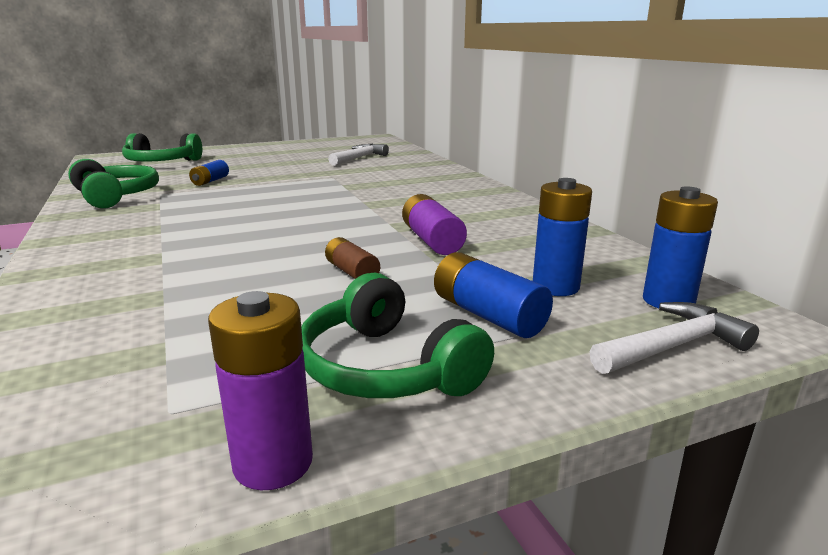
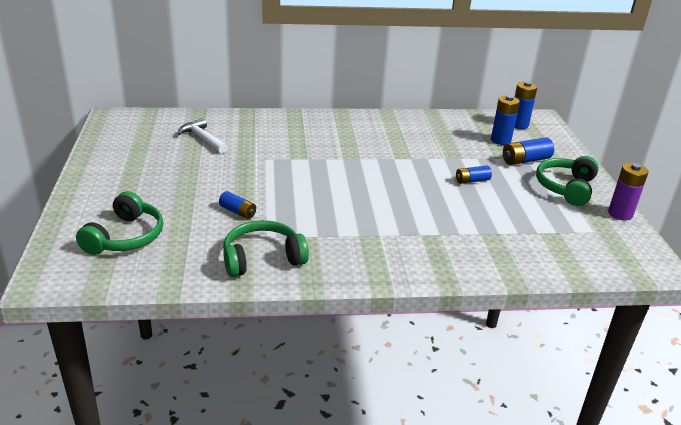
camera: 75 degrees left, 10 degrees up
green headphones [301,272,494,398] -> green headphones turned 135 degrees clockwise [536,156,599,206]
brown battery [325,237,380,279] -> blue battery [456,165,492,184]
purple battery [402,194,467,255] -> none
white hammer [590,302,759,374] -> none

